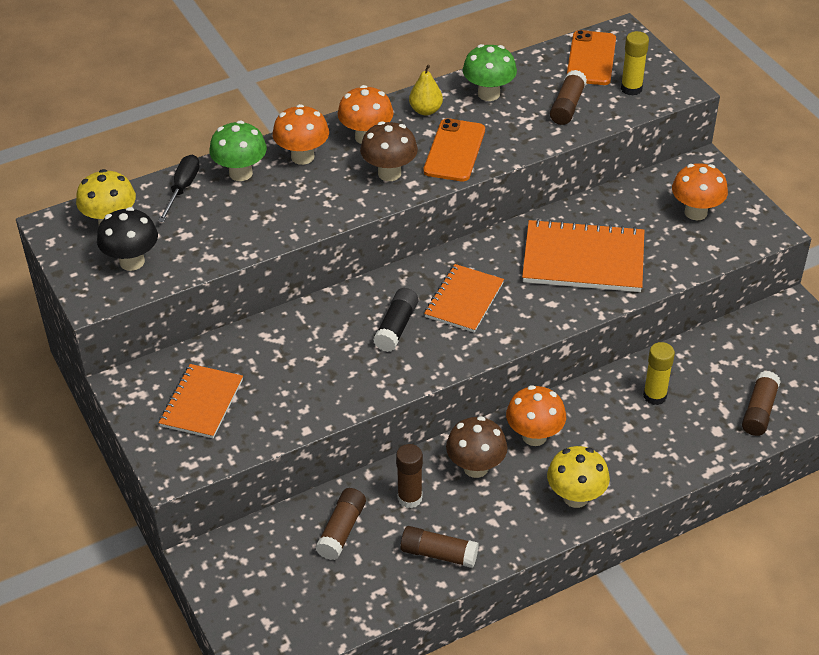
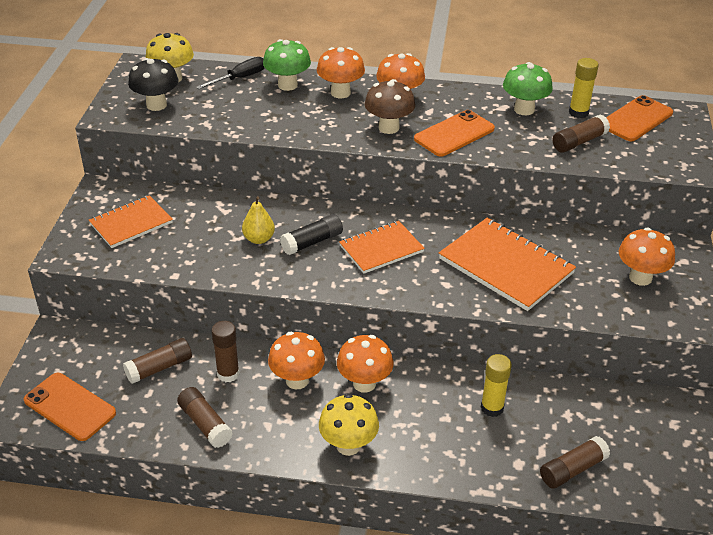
camera: 35 degrees right, 5 degrees down
yellow pear [409,64,443,116] -> yellow pear moved to [242,196,275,244]
brown mushroom [446,416,507,478] -> orange mushroom [268,332,325,389]
yellow glue stick [621,31,649,96] -> yellow glue stick moved to [569,58,599,118]
none -> orange phone [24,373,116,441]

